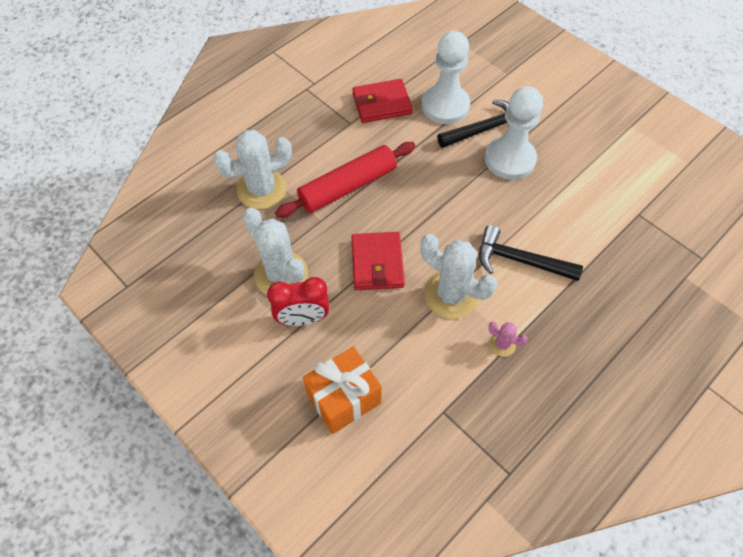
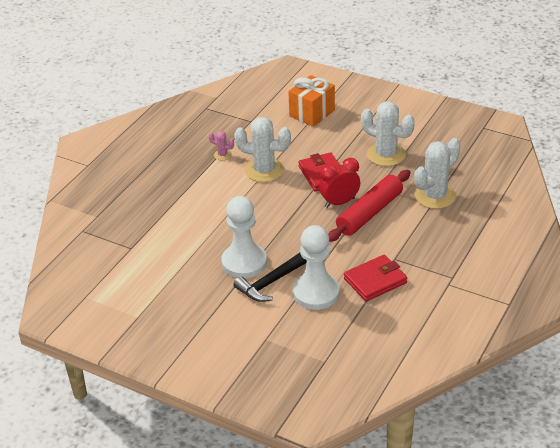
camera: 165 degrees right, 20 degrees down
red clock [267,277,329,326] -> red clock moved to [319,158,360,208]
black hammer [479,225,583,281] -> none

